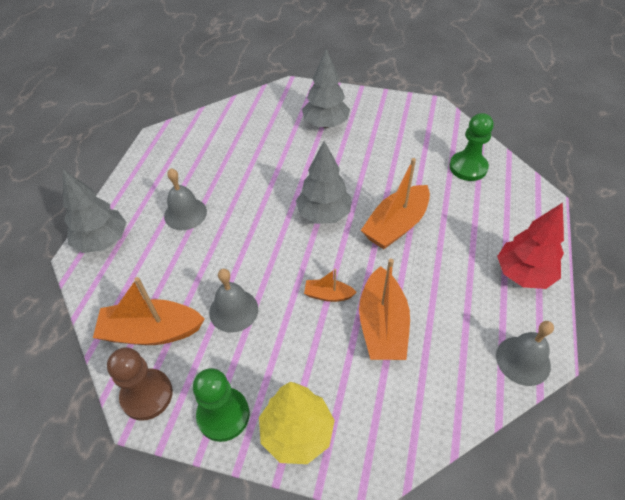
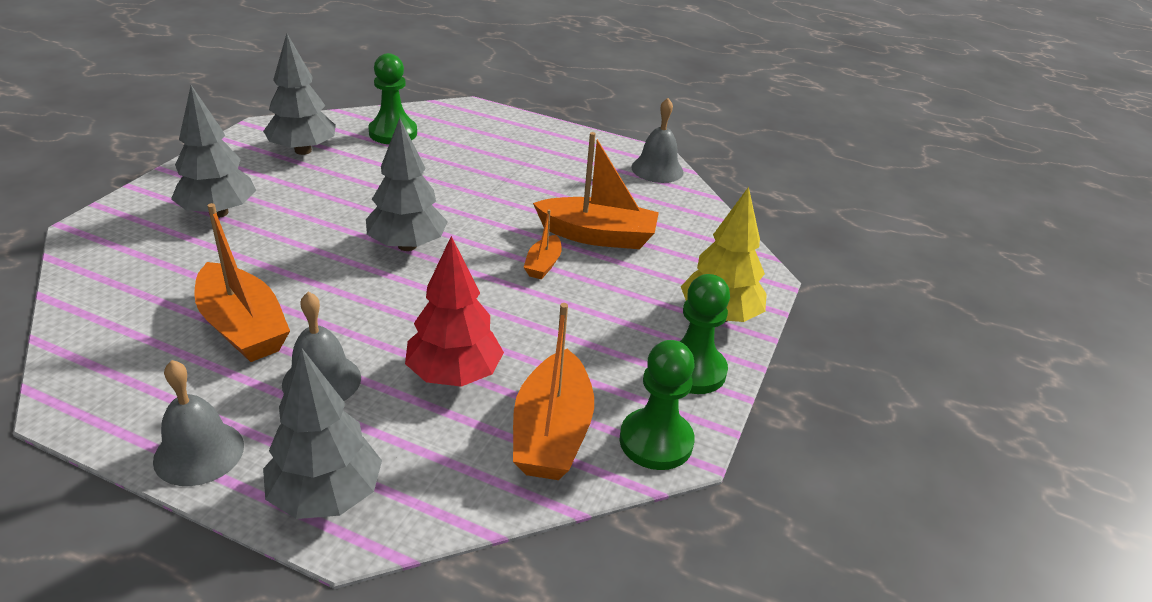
camera: 85 degrees left, 15 degrees down
brown pawn [107,347,173,421] -> green pawn [620,340,695,470]
grey bell [209,269,258,333] -> grey bell moved to [153,360,244,486]
orange boat [361,158,430,249] -> orange boat moved to [194,203,290,362]
red tree [497,203,564,289] -> red tree moved to [405,236,504,387]
none -> grey tree [263,34,336,155]

